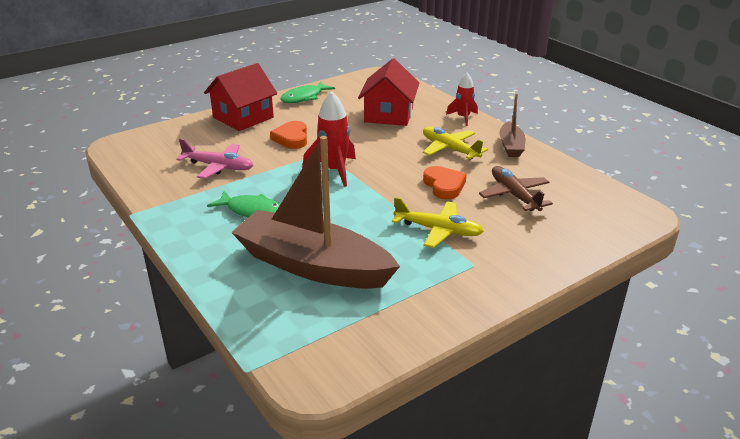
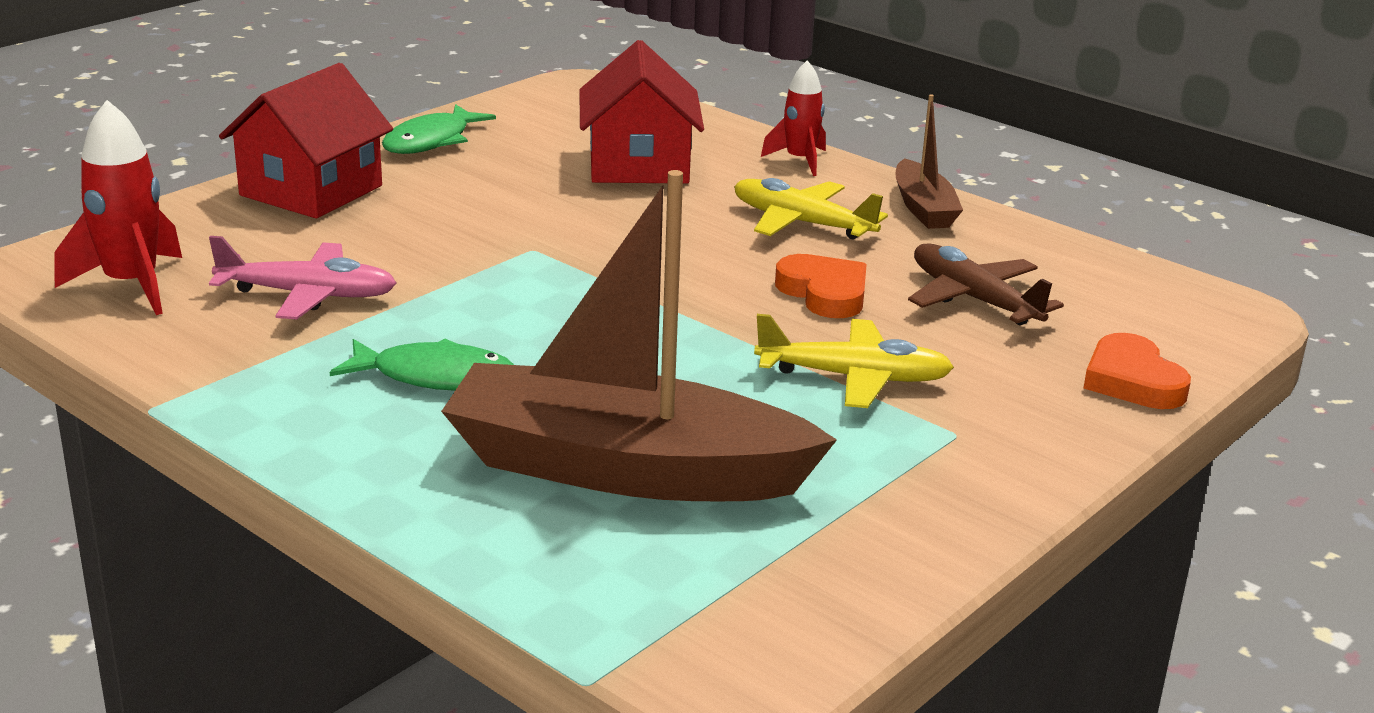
camera: 15 degrees left, 5 degrees down
orange heart [270,121,307,149] -> orange heart moved to [1084,333,1191,409]
red rocket [303,91,356,187] -> red rocket moved to [54,100,182,315]

